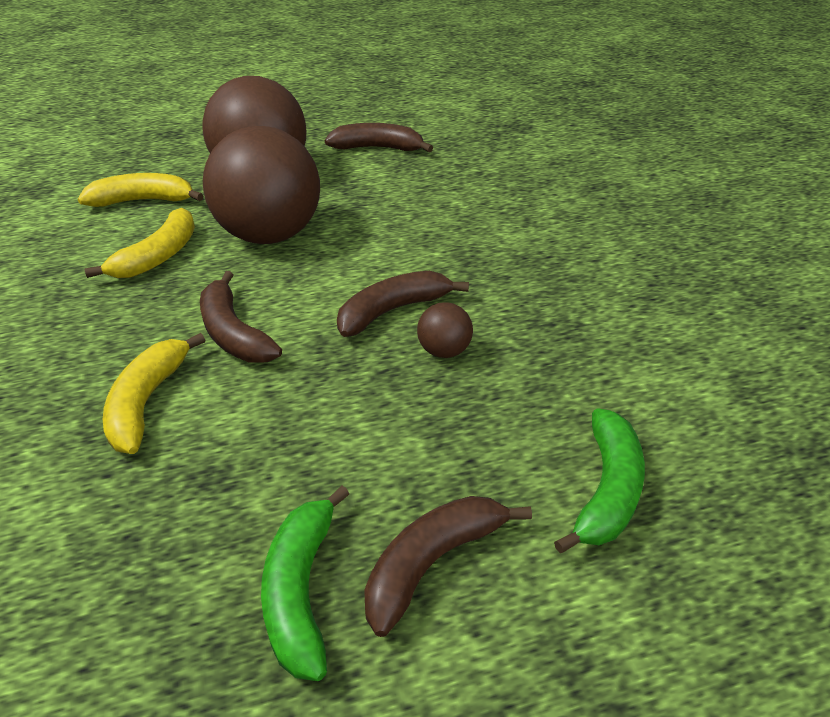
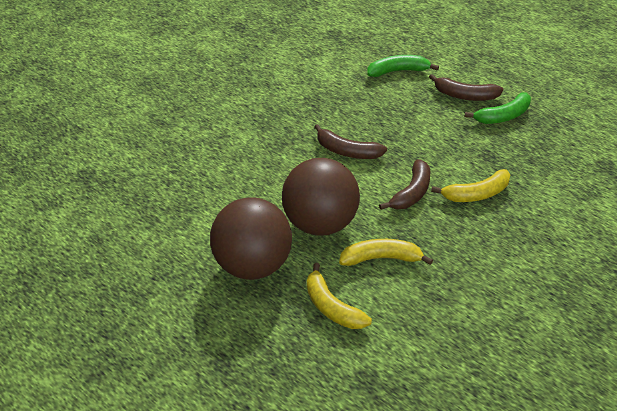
camera: 120 degrees left, 0 degrees up
brown banana [325,123,433,152] -> none
brown ball [417,302,473,358] -> none

